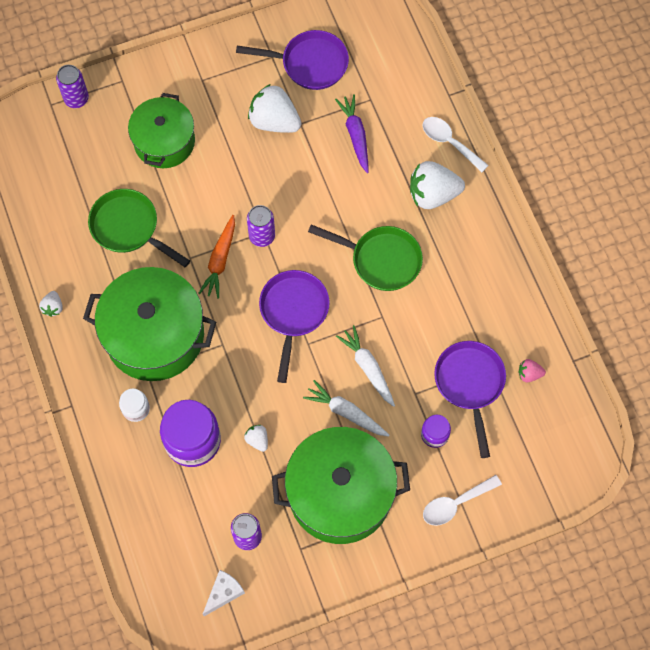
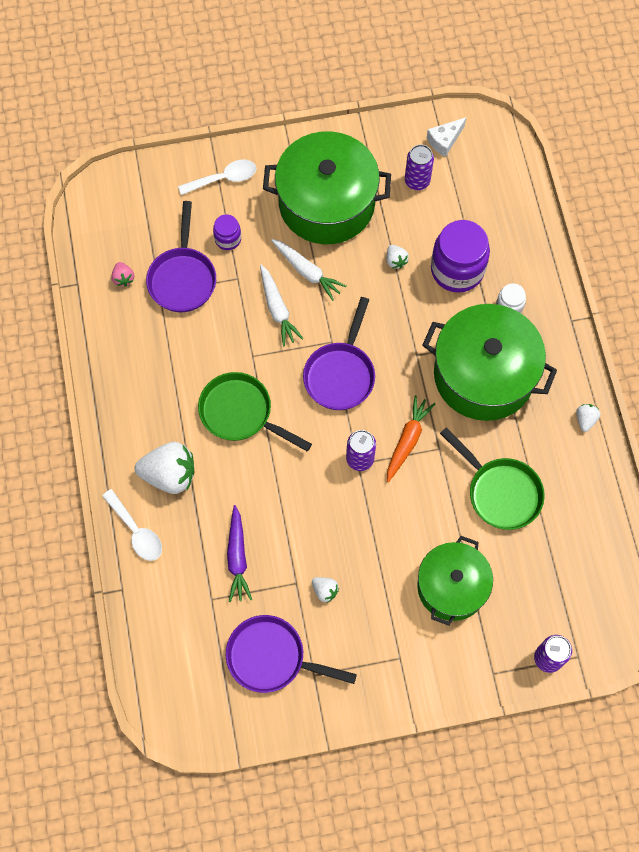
camera: 170 degrees left, 0 degrees up
white strawberry [248,84,301,133] -> white strawberry [312,577,339,603], size x0.47
pink strawberry [518,359,546,382] -> pink strawberry turned 60 degrees clockwise [111,262,134,287]

